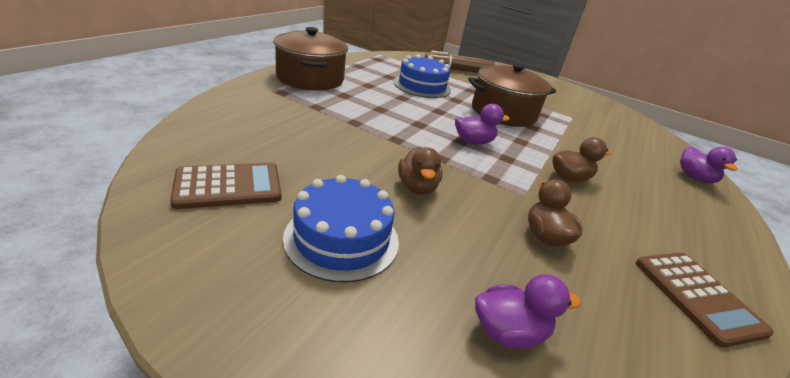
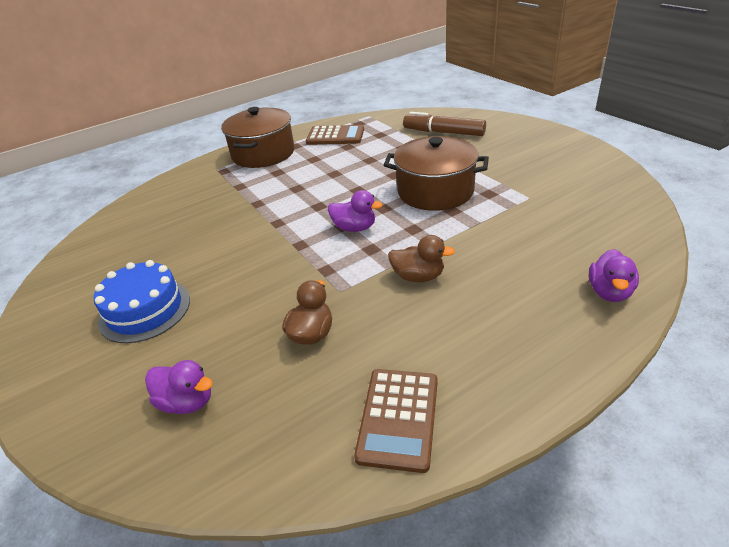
camera: 35 degrees right, 5 degrees up
brown calculator [170,163,282,209] -> brown calculator moved to [306,125,364,145]
blue cake [394,54,451,98] -> none
brown duck [398,147,442,195] -> none

